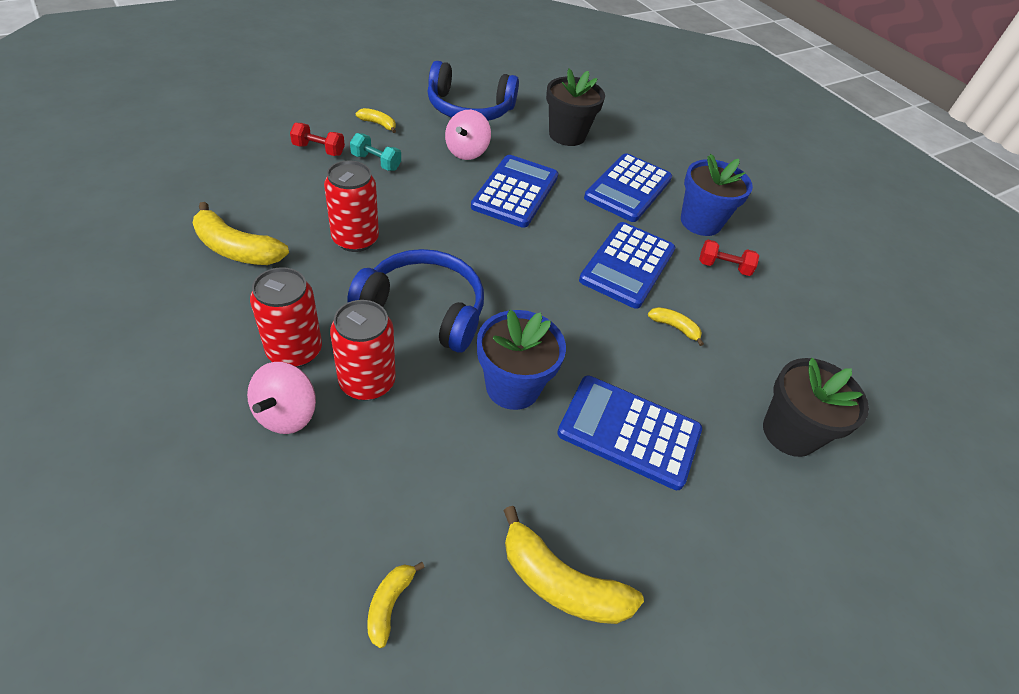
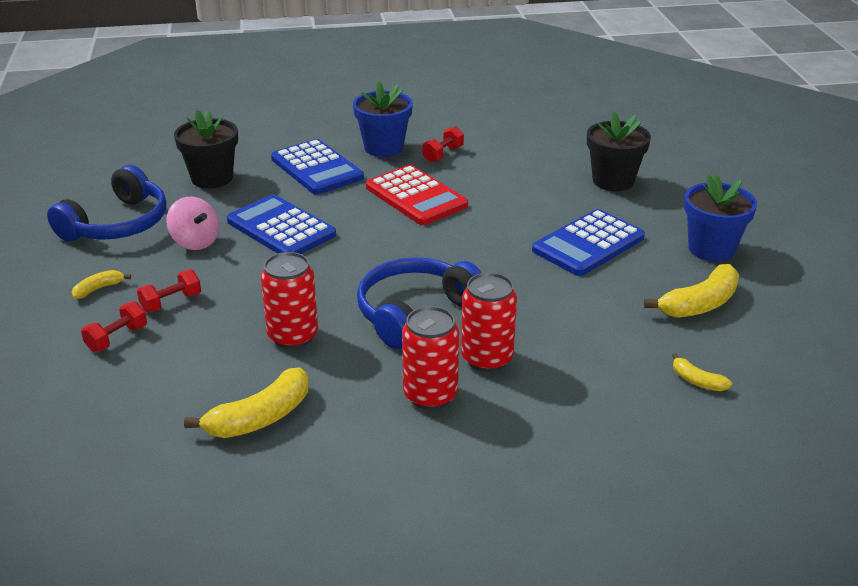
camera: 60 degrees left, 15 degrees down
pink spinning top [247,362,316,434] -> none
turquoise dumbbell [350,133,401,171] -> red dumbbell [137,270,201,312]
blue flower pot [477,310,566,410] -> blue flower pot moved to [684,174,757,262]
blue calculator [579,222,675,309] -> red calculator [366,165,468,225]
yellow banana [648,307,704,346] -> none

